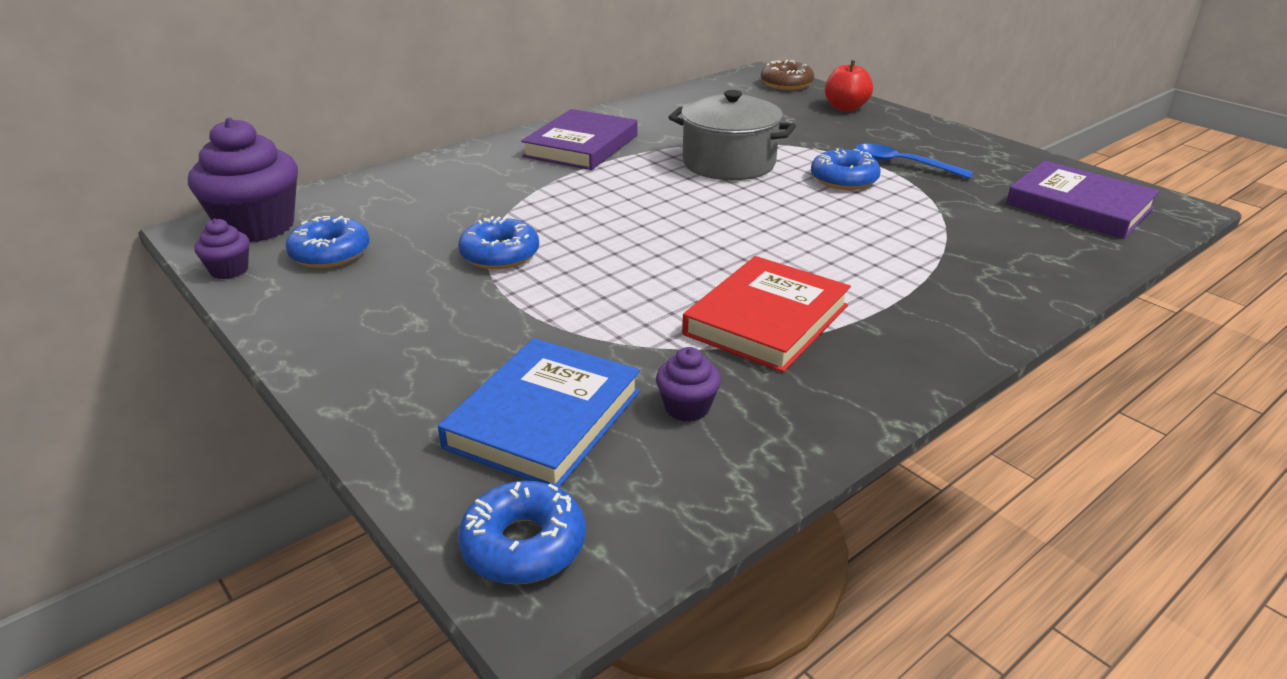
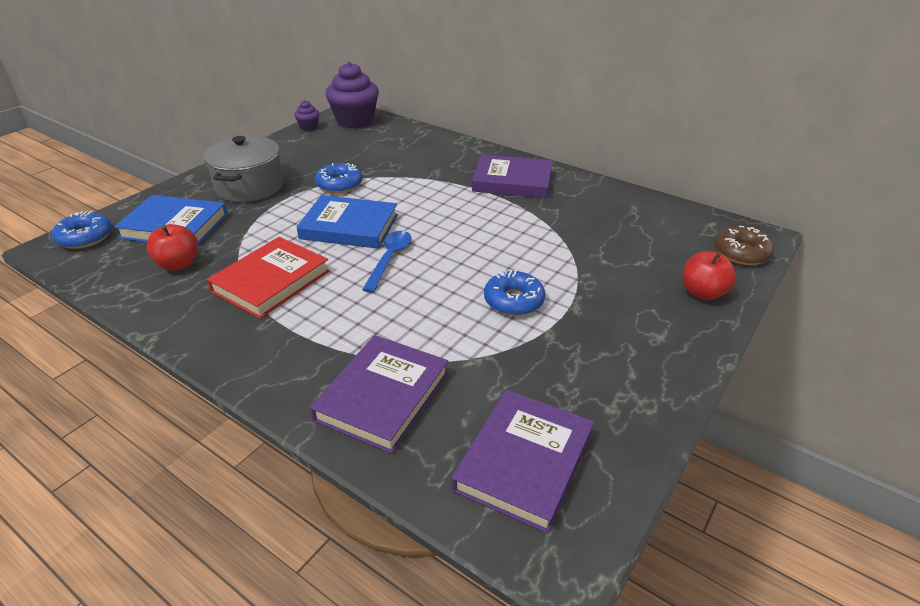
camera: 75 degrees right, 5 degrees up
blue donut [285,216,370,268] -> none
purple cupcake [656,347,721,422] -> red apple [146,224,198,271]
grey pot [668,90,796,180] -> grey pot moved to [204,136,284,202]
red book [682,256,851,372] -> red book turned 75 degrees counterclockwise [207,237,330,319]
blue spoon [855,144,973,179] -> blue spoon moved to [362,231,411,293]
none -> blue book [296,195,398,249]
none -> purple book [310,335,449,454]

